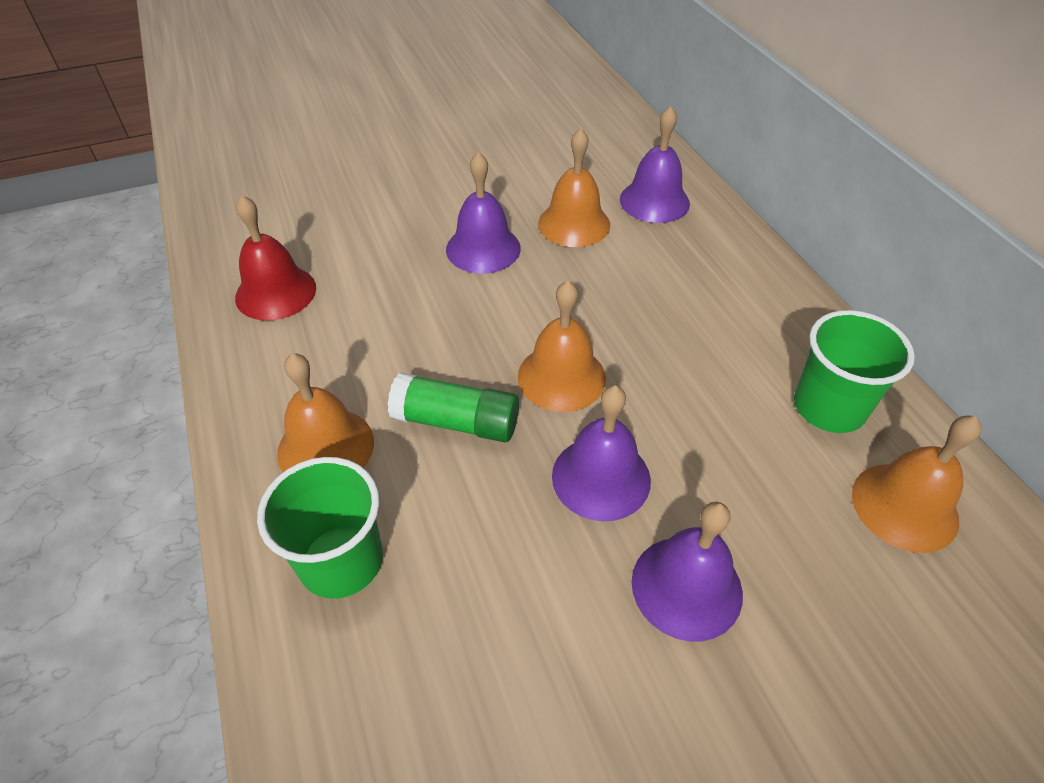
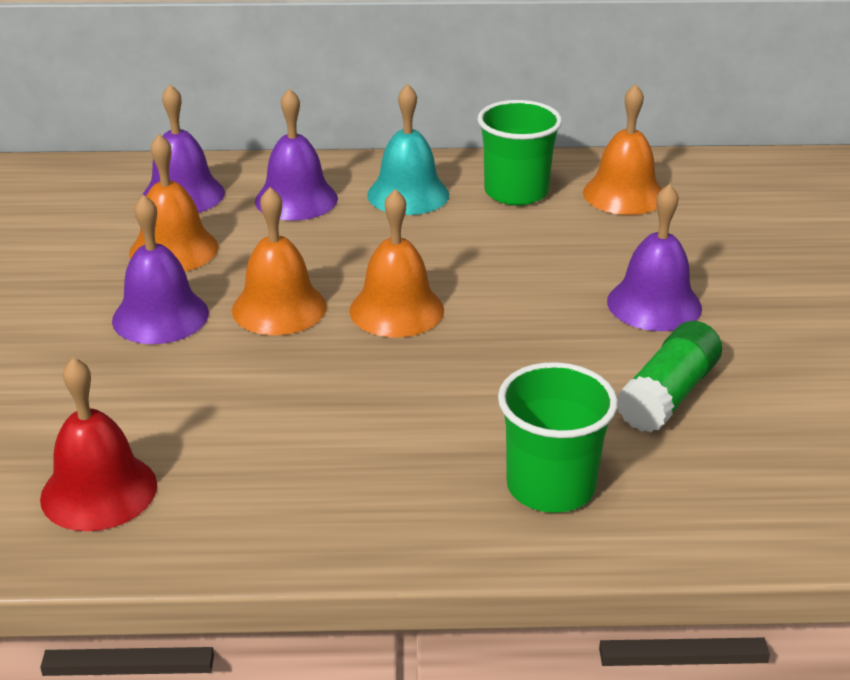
camera: 70 degrees left, 15 degrees down
orange bell [277,353,374,472] -> orange bell moved to [232,187,327,335]
green glue stick [388,372,519,442] -> green glue stick moved to [618,321,722,433]
purple bell [552,385,651,521] -> purple bell moved to [255,88,338,220]
none -> turquoise bell [367,84,449,215]

